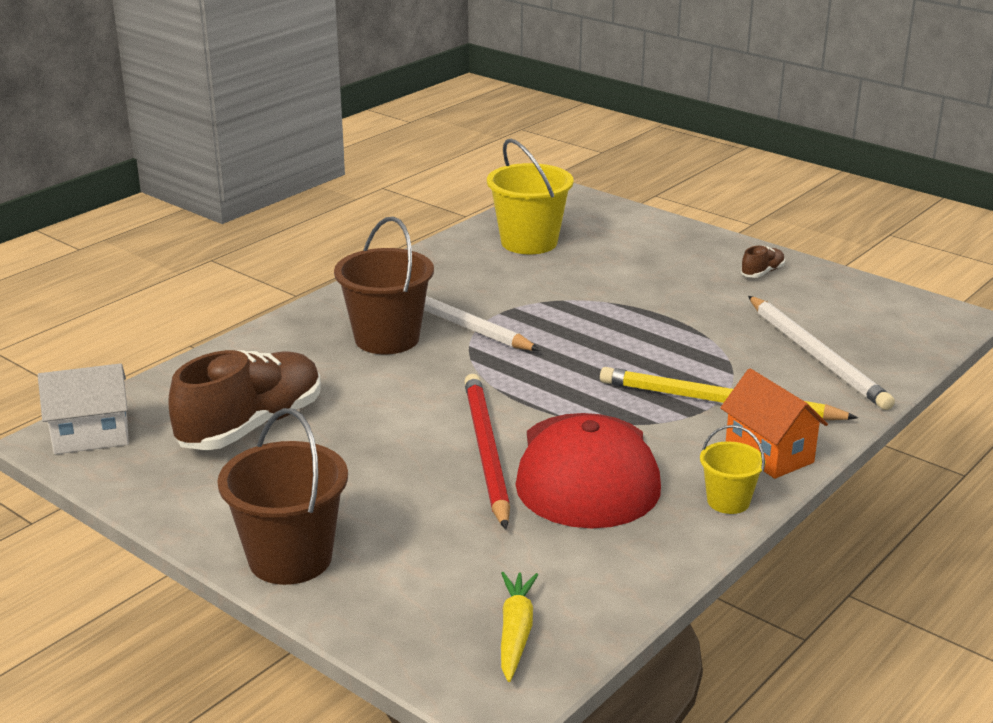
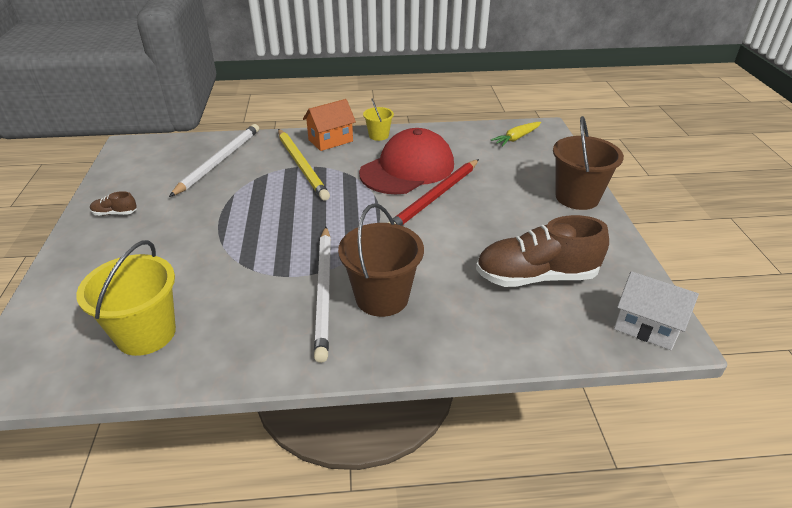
camera: 135 degrees left, 10 degrees up
orange house [720,369,828,479] -> orange house turned 45 degrees clockwise [303,99,356,151]

